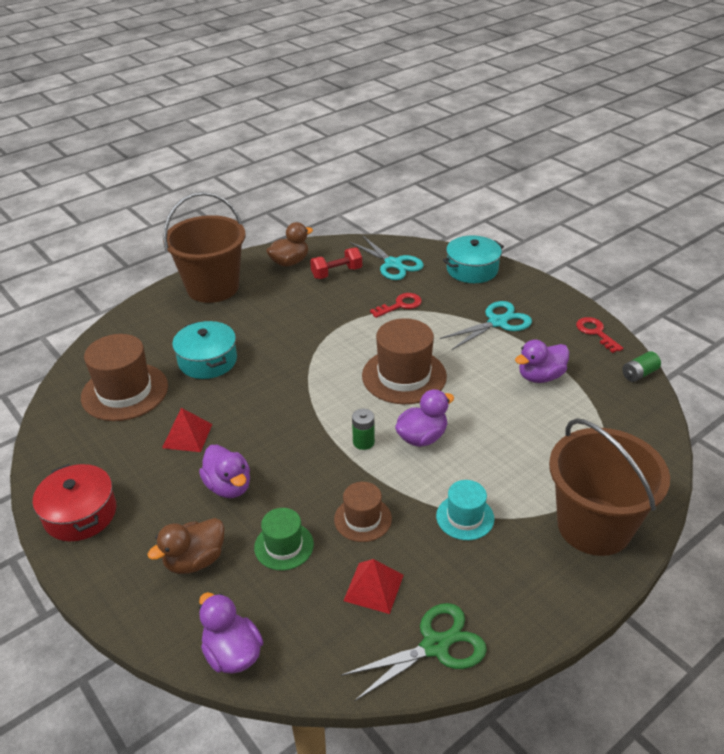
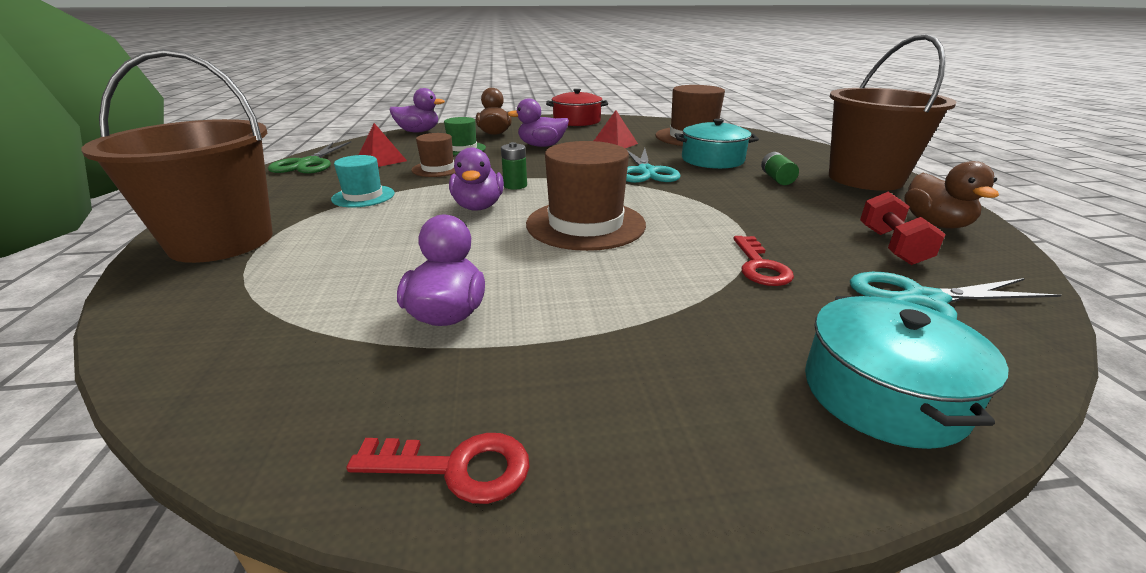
camera: 120 degrees right, 10 degrees down
turquoise scissors [440,301,532,350] -> turquoise scissors moved to [626,148,681,183]
green battery [622,351,661,382] -> green battery moved to [761,152,799,185]

